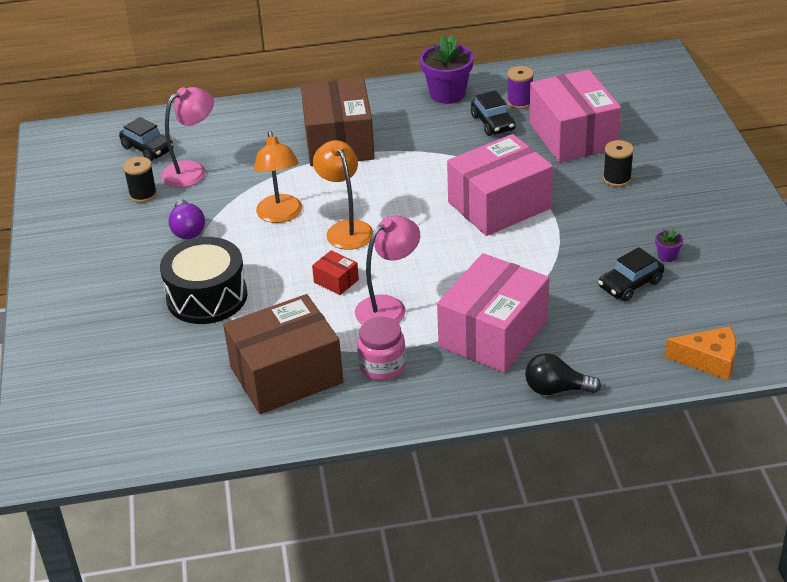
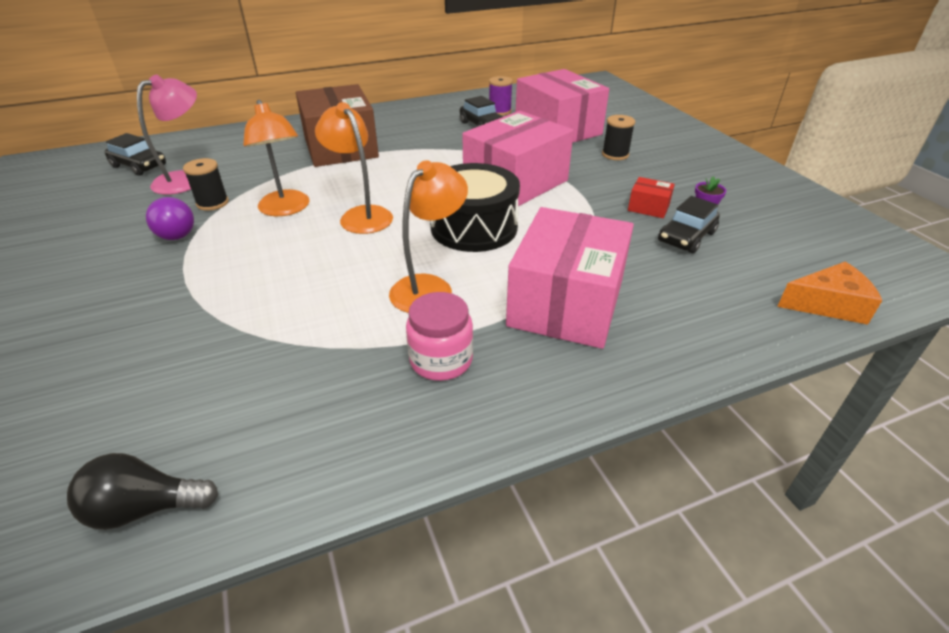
camera: 15 degrees left, 0 degrees up
black spool [123,157,157,203] -> black spool moved to [183,158,229,211]
black drum [160,237,247,324] -> black drum moved to [430,163,520,252]
brown box [223,294,344,414] -> none
red box [312,250,359,295] -> red box moved to [628,177,675,218]
pink lamp [355,216,420,324] -> orange lamp [389,160,468,313]
purple flower pot [420,35,474,104] -> none
black light bulb [525,353,601,395] -> black light bulb moved to [67,453,218,530]

